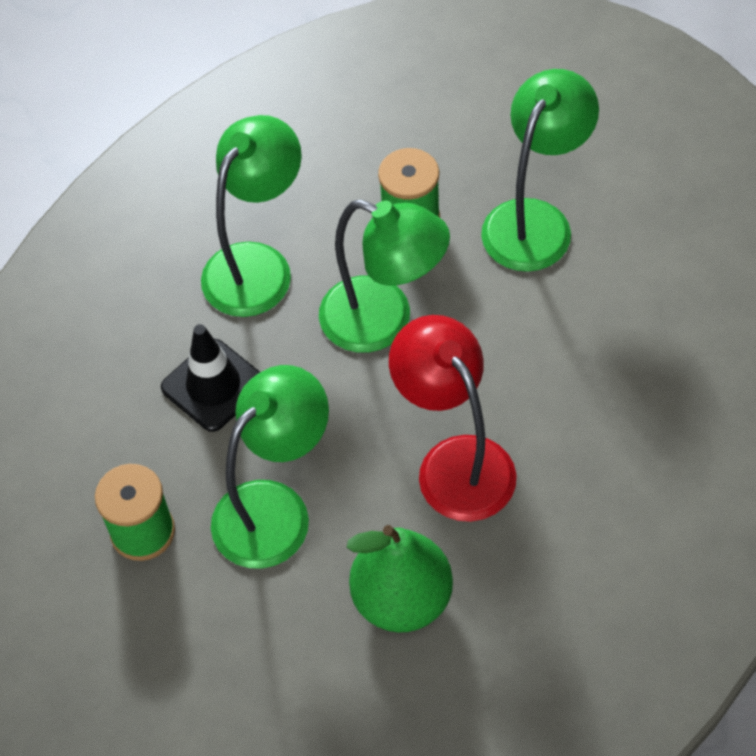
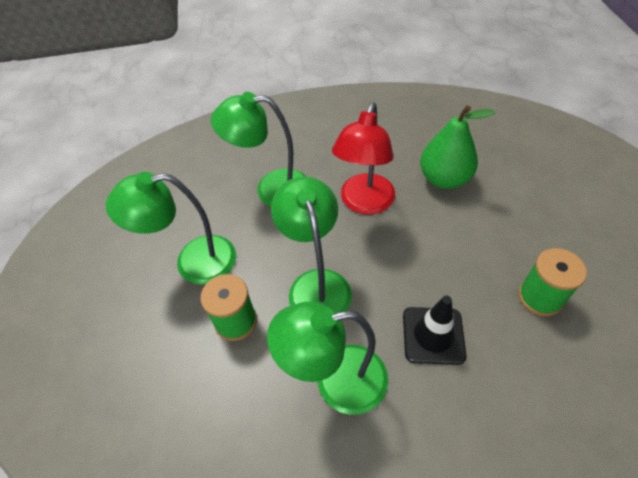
camera: 130 degrees left, 5 degrees down
green lamp [211,365,329,569] -> green lamp moved to [211,92,306,207]

